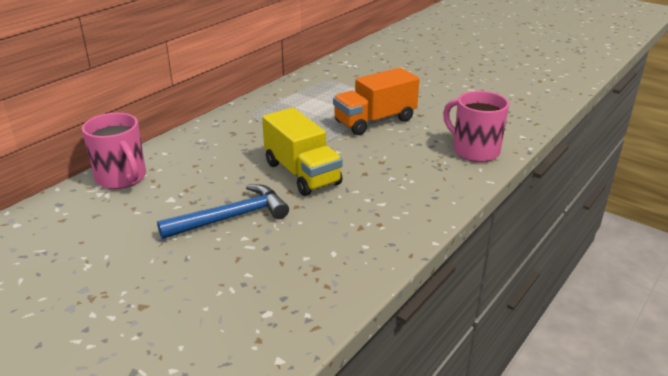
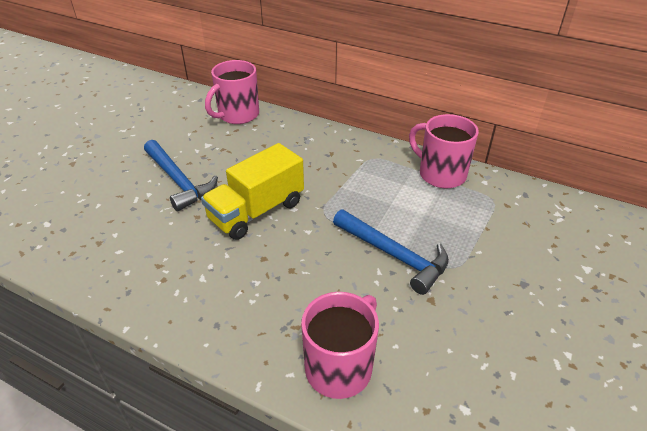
camera: 80 degrees right, 10 degrees up
orange truck [333,68,419,135] -> blue hammer [333,209,449,295]
none -> pink mug [409,114,479,188]

